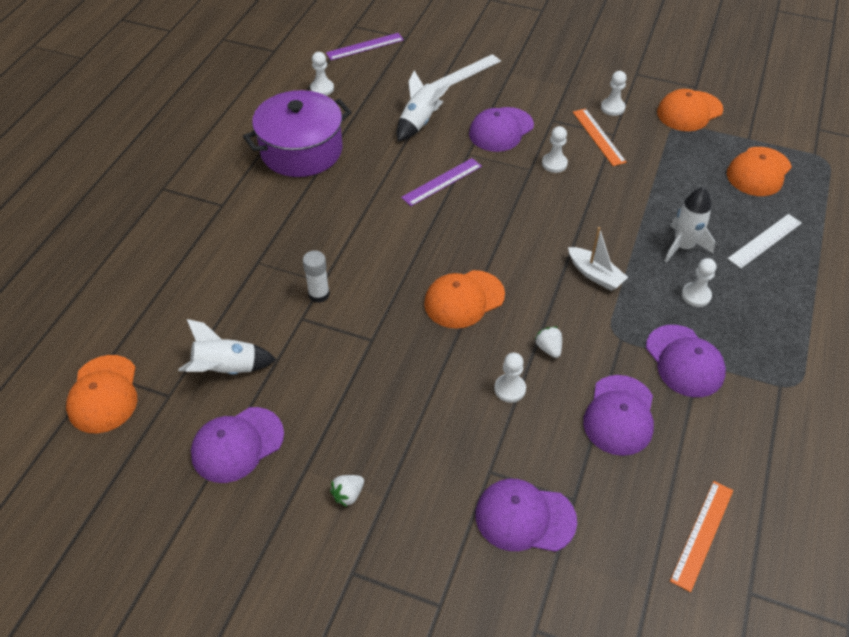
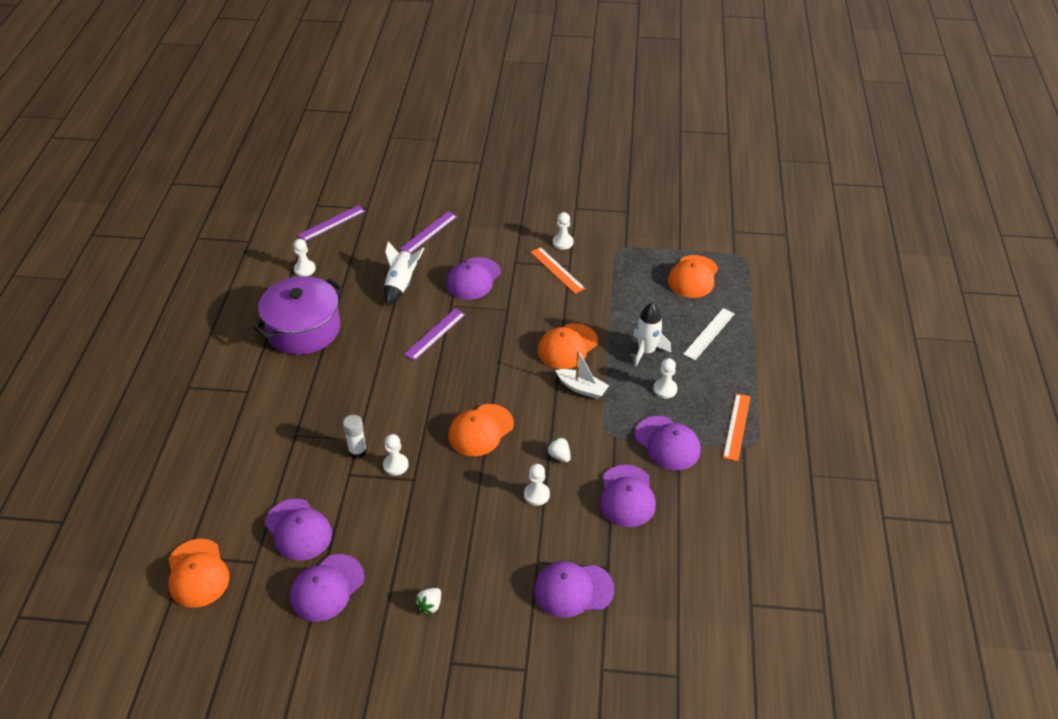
camera: 15 degrees left, 5 degrees down
white rocket [179,319,276,375] -> purple cap [265,499,332,561]
white ruler [431,54,501,89] -> purple ruler [400,211,457,253]
white pawn [542,126,568,173] -> white pawn moved to [383,434,409,476]
orange cap [657,89,723,131] -> orange cap moved to [538,323,598,369]
orange ruler [670,481,733,592] -> orange ruler moved to [723,394,751,461]

